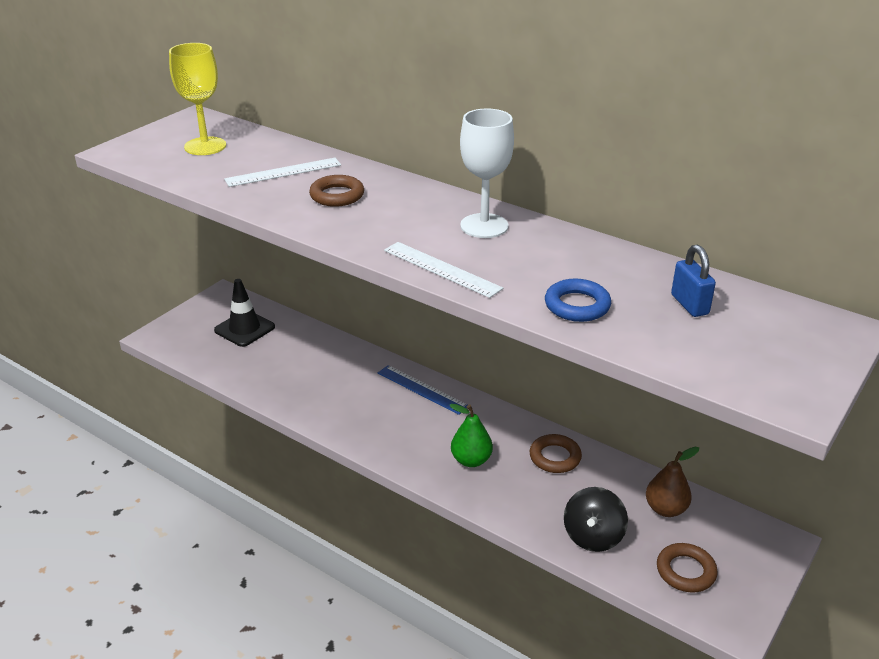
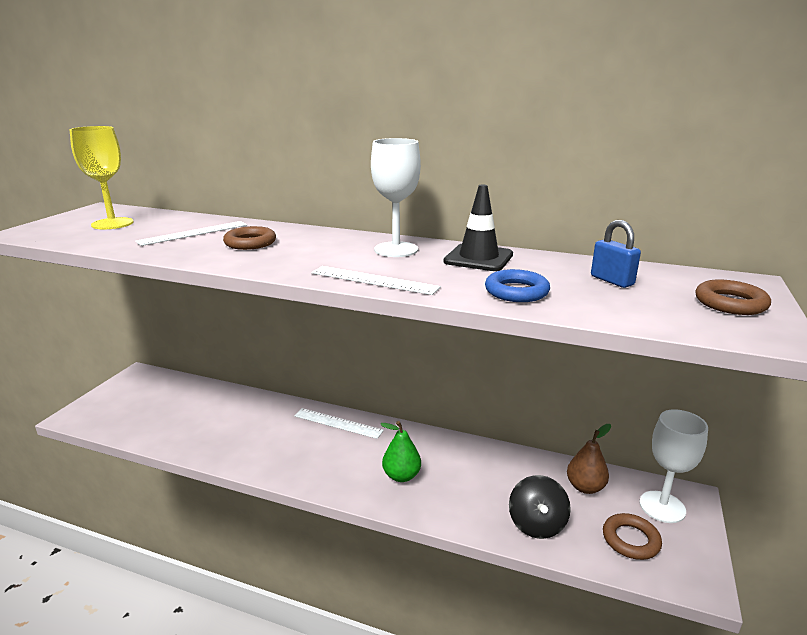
camera: 15 degrees left, 10 degrees down
black traffic cone [214,279,275,347] -> black traffic cone moved to [444,185,513,271]
blue ruler [378,365,467,415] -> white ruler [294,408,384,439]
brown ring [530,434,582,473] -> brown ring moved to [695,280,771,315]
none -> white goblet [639,409,708,523]

